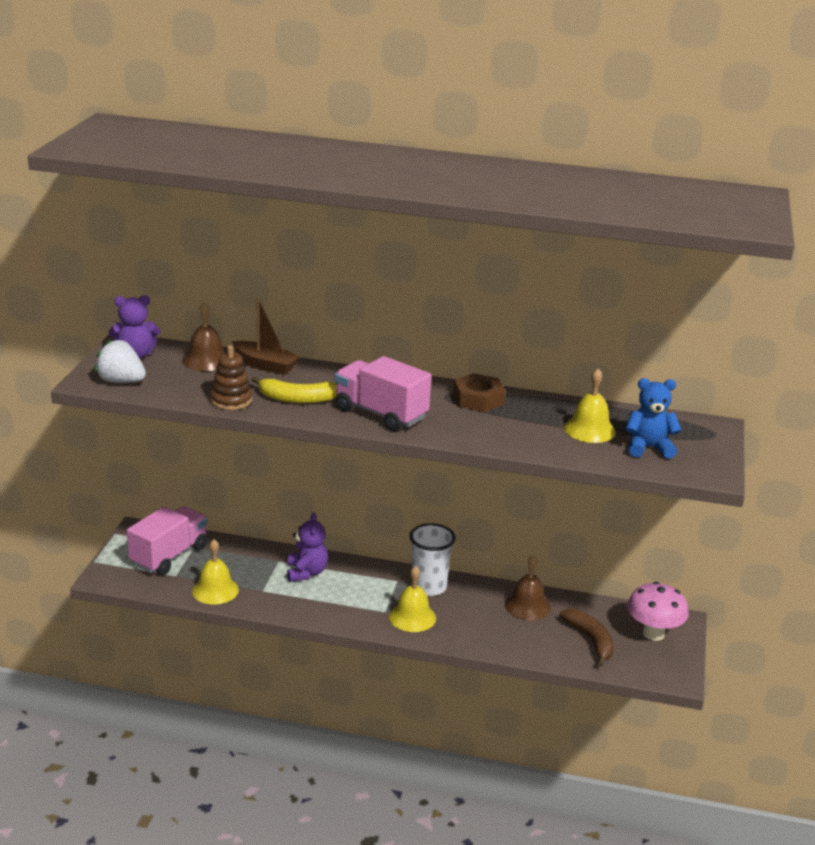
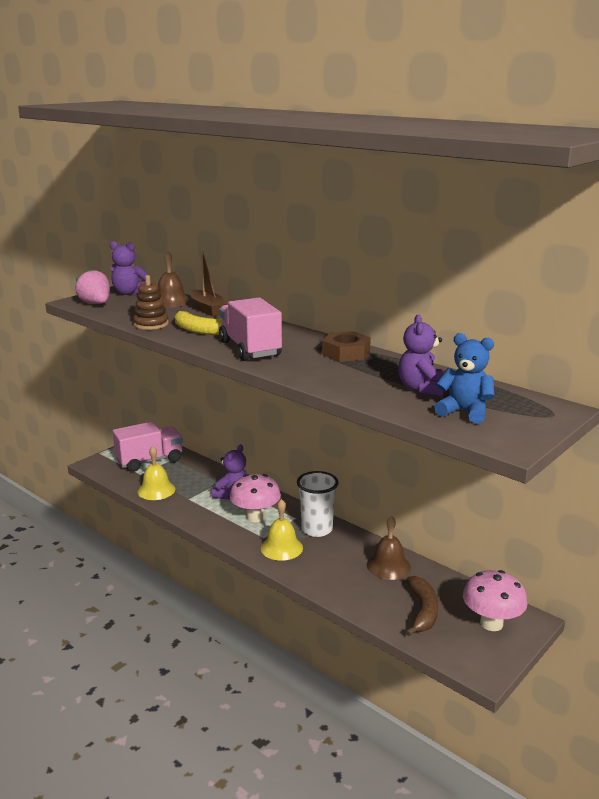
camera: 30 degrees right, 5 degrees down
white strawberry [95,340,146,383] -> pink strawberry [75,269,110,304]
yellow bell [564,368,616,443] -> purple teddy bear [398,314,445,397]
none -> pink mushroom [230,474,281,522]

